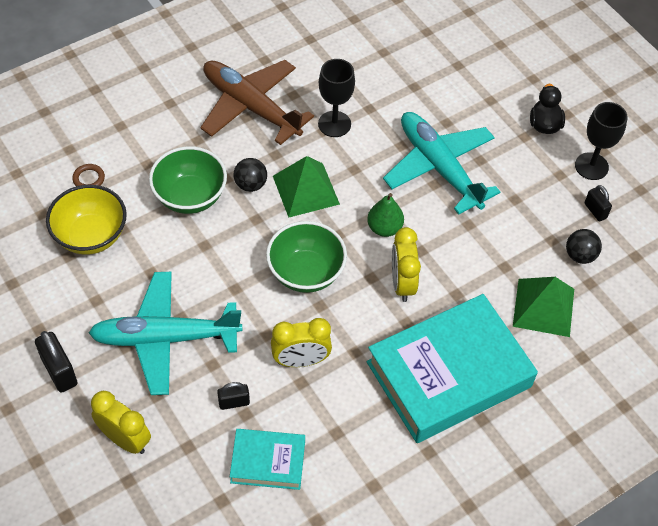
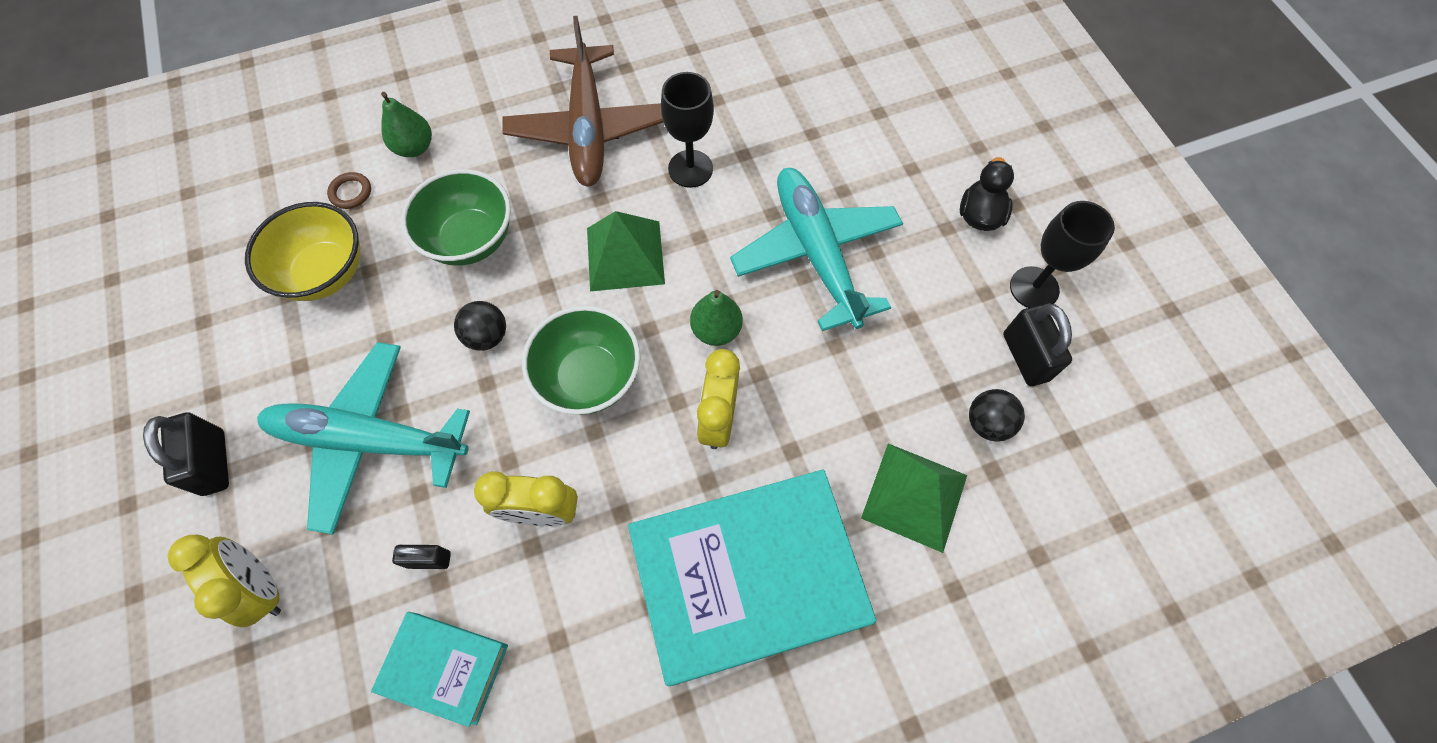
camera: 15 degrees right, 10 degrees up
brown plane [200,60,314,145] -> brown plane turned 150 degrees counterclockwise [502,16,663,187]
black ball [234,158,267,192] -> black ball moved to [454,301,506,351]
black padlock [584,185,612,222] -> black padlock [1003,303,1072,386], size x1.62
none -> green pear [381,92,432,157]

